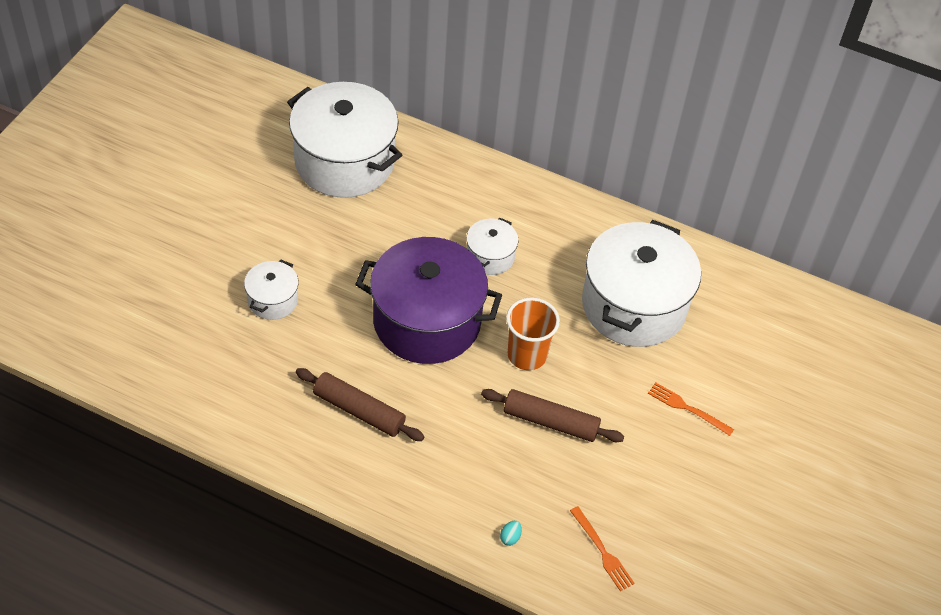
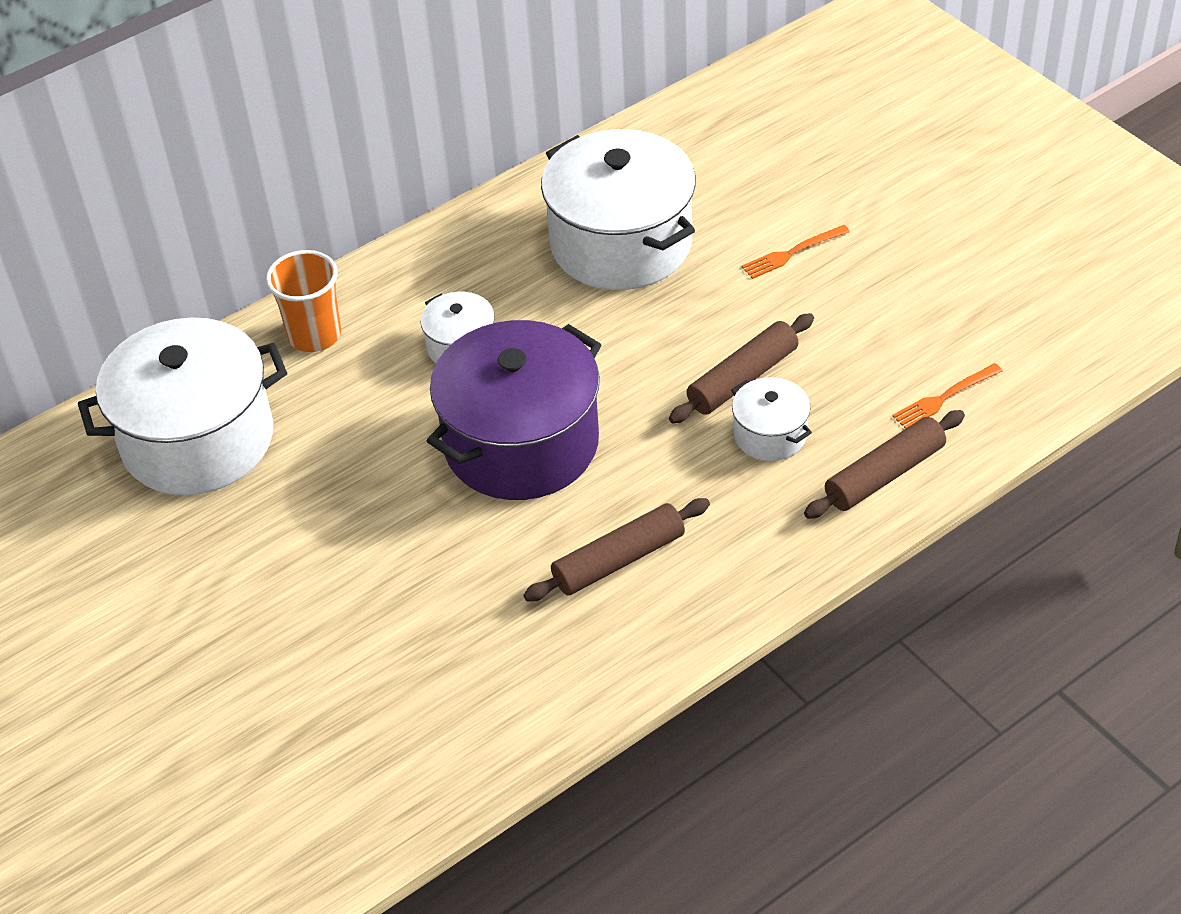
camera: 55 degrees left, 5 degrees down
white pot [244,259,299,320] -> white pot moved to [731,377,812,461]
turquoise egg [500,521,522,546] -> brown rolling pin [804,410,965,519]
orange cup [506,297,560,370] -> orange cup moved to [266,250,341,352]
orange fork [570,506,635,591] -> orange fork turned 150 degrees clockwise [892,363,1003,429]

